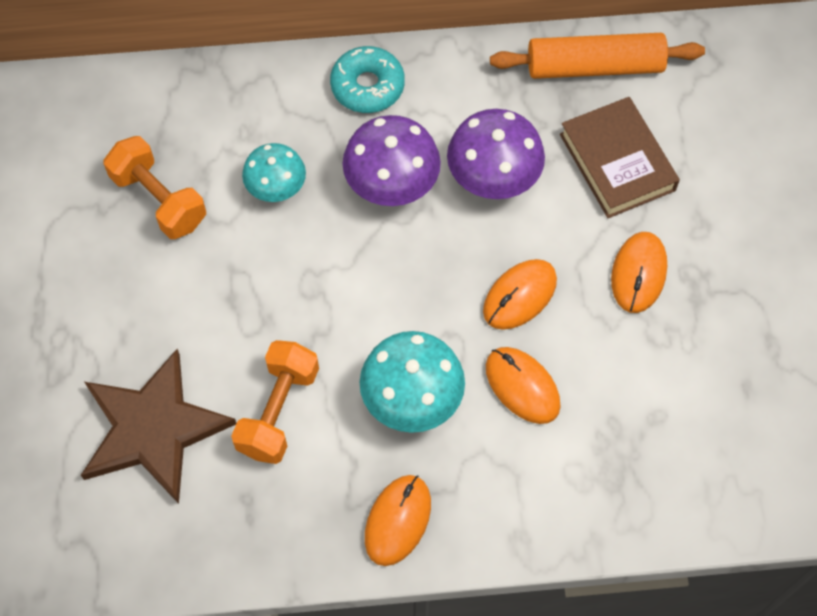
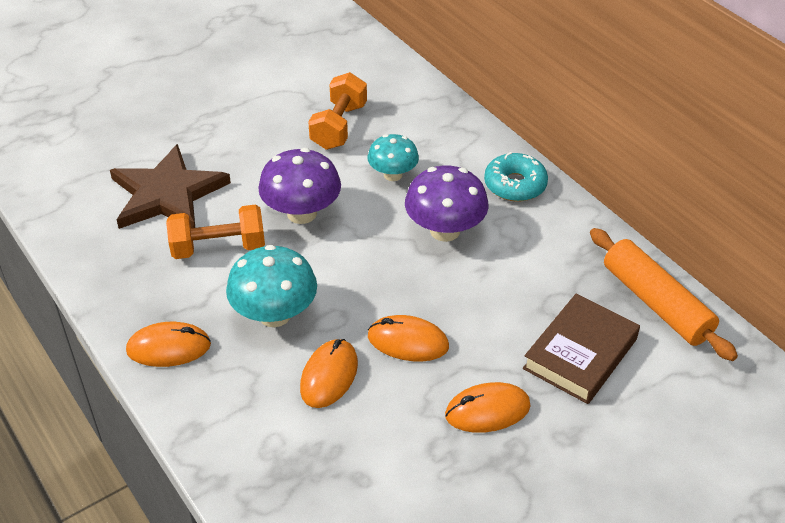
camera: 60 degrees right, 20 degrees down
purple mushroom [447,109,545,199] -> purple mushroom moved to [258,148,341,224]

